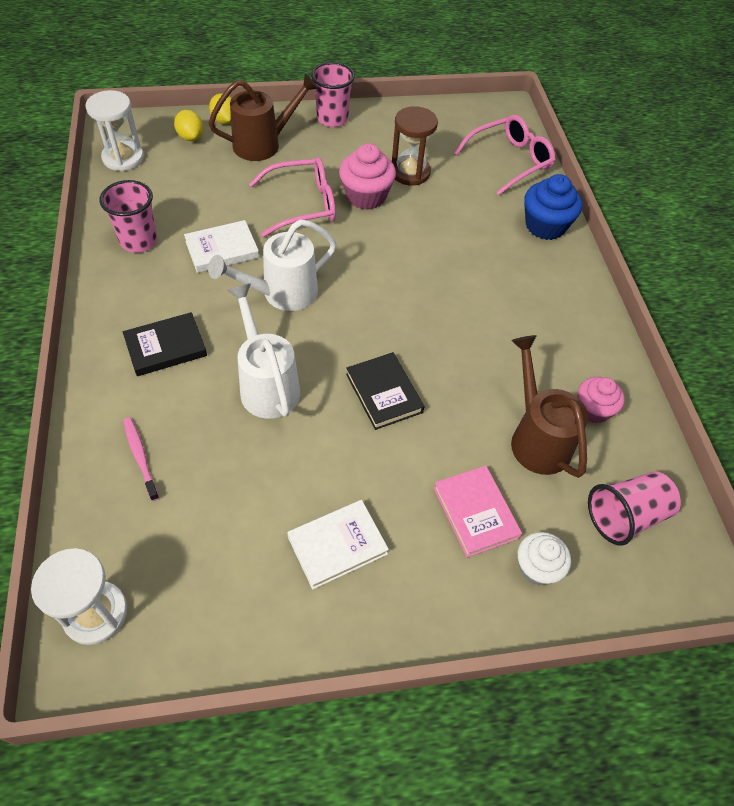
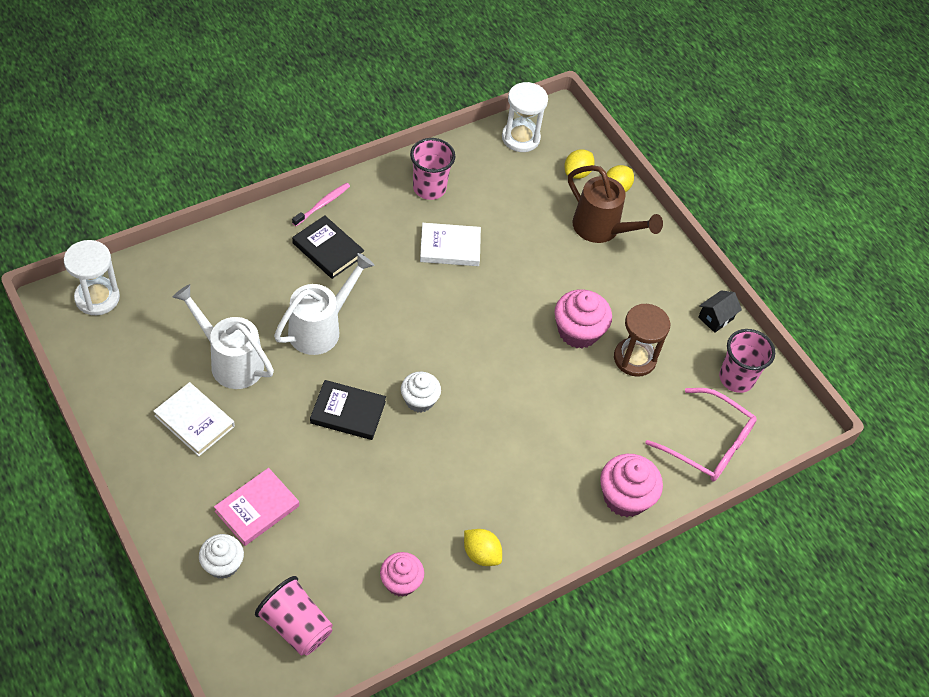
camera: 65 degrees right, 0 degrees up
pink toothbrush [123,417,159,501] -> pink toothbrush moved to [292,183,350,226]
white book [184,220,259,273] -> white book turned 45 degrees counterclockwise [420,223,481,266]
white watering can [208,219,337,311] -> white watering can moved to [173,284,274,389]
pink glasses [249,157,336,237] -> none
pink cup [311,62,355,127] -> pink cup moved to [719,329,775,393]
black book [346,352,424,430] -> black book turned 60 degrees clockwise [310,380,386,440]
brown watering can [511,335,588,478] -> none
blue cupcake [524,174,582,240] -> pink cupcake [600,454,663,517]
none -> white cupcake [401,372,441,413]
none -> yellow lemon [464,529,502,566]
none -> black house [698,291,742,333]

